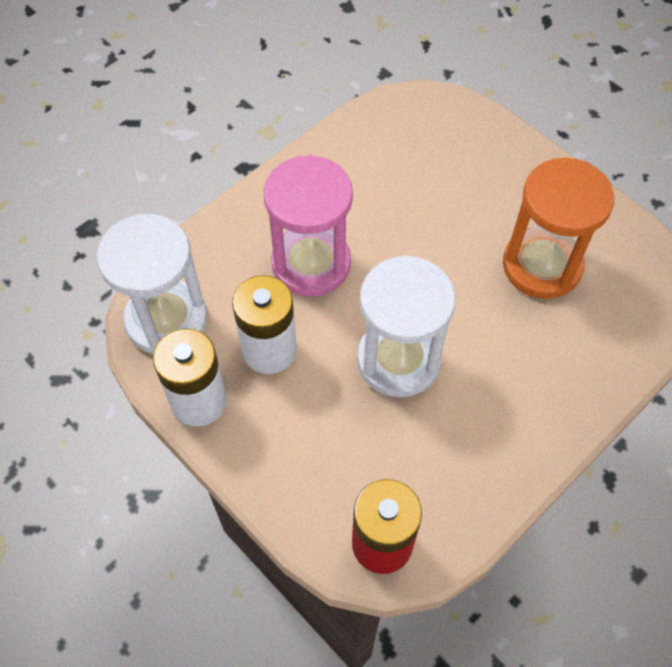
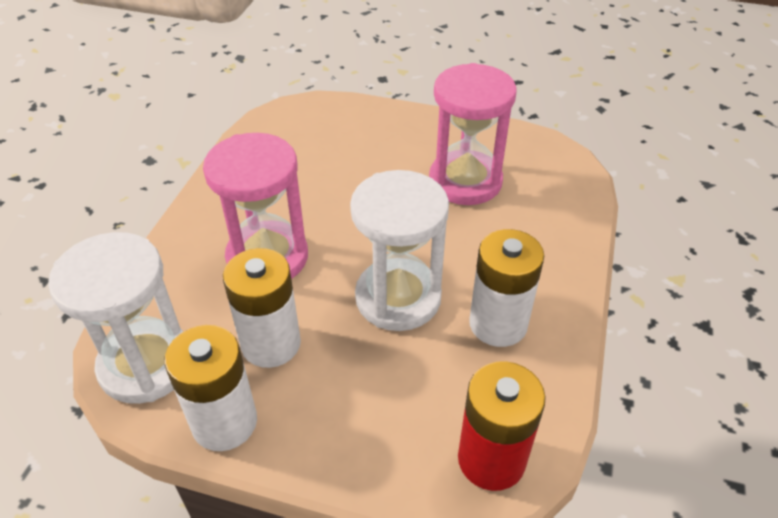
camera: 30 degrees left, 15 degrees down
orange hourglass [503,158,614,299] -> pink hourglass [429,63,517,205]
none -> white battery [469,229,544,347]

